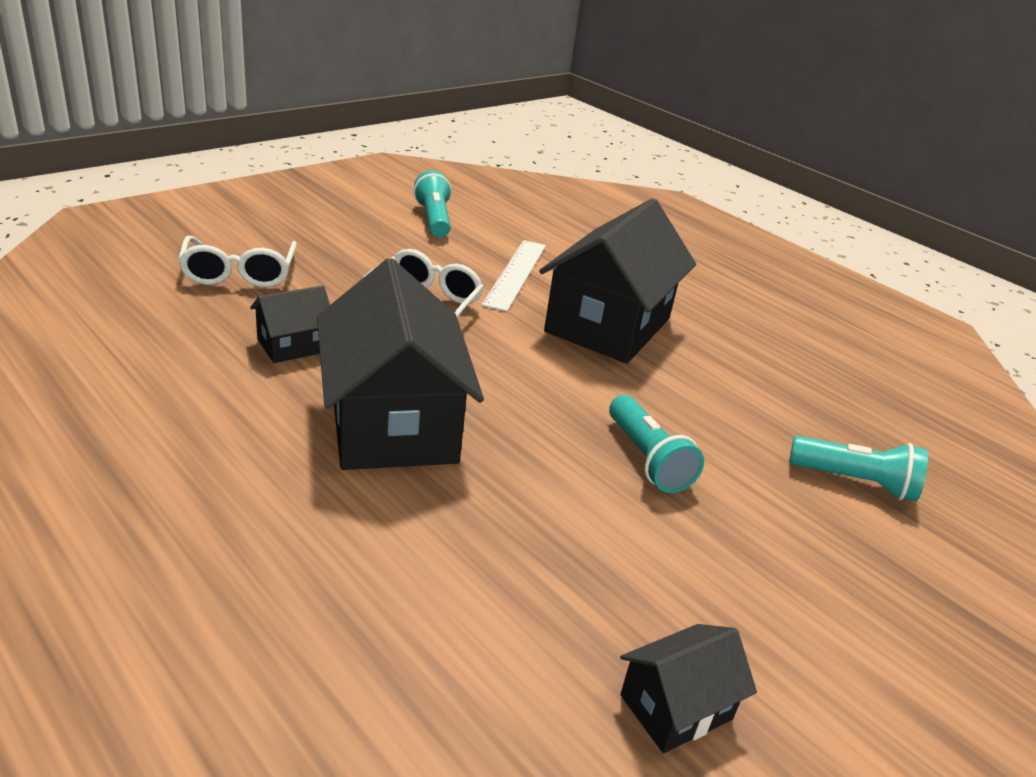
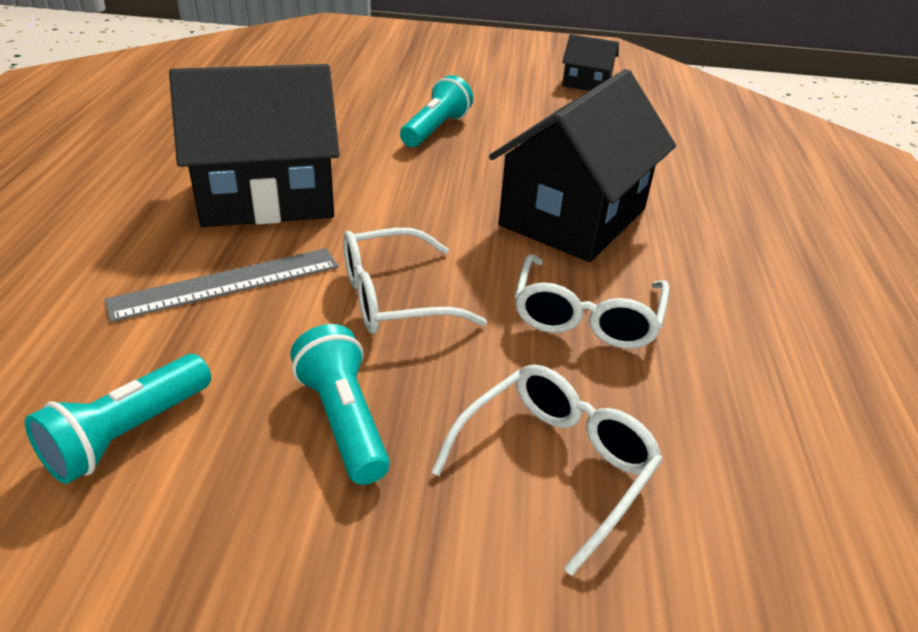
camera: 130 degrees left, 5 degrees up
black house [250,286,330,363] -> white glasses [515,254,670,349]
white ruler [481,240,546,312] -> grey ruler [105,248,338,322]
turquoise flashlight [789,436,928,501] -> turquoise flashlight moved to [290,324,390,485]

